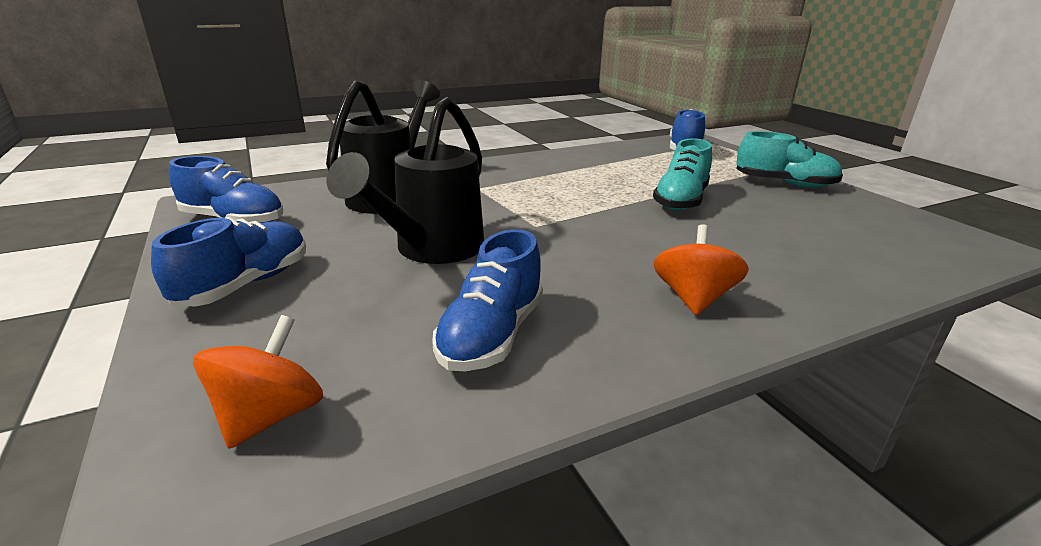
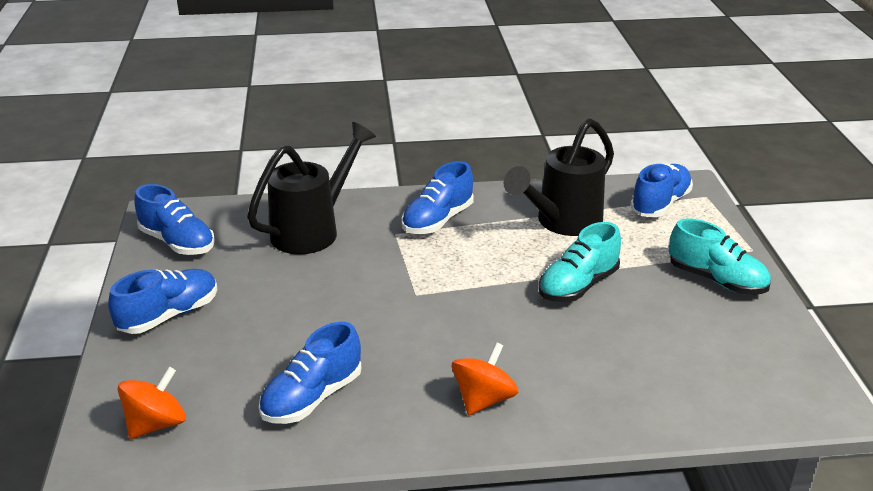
camera: 20 degrees right, 5 degrees up
black watering can [327,97,484,264] -> black watering can moved to [503,118,614,236]
none -> blue shoe [401,161,473,234]

